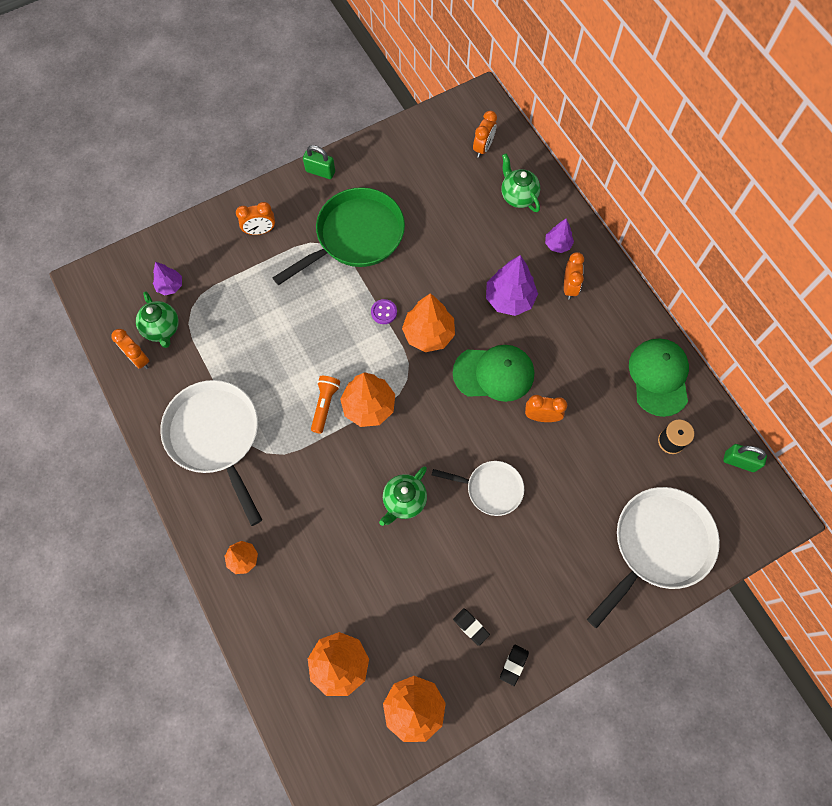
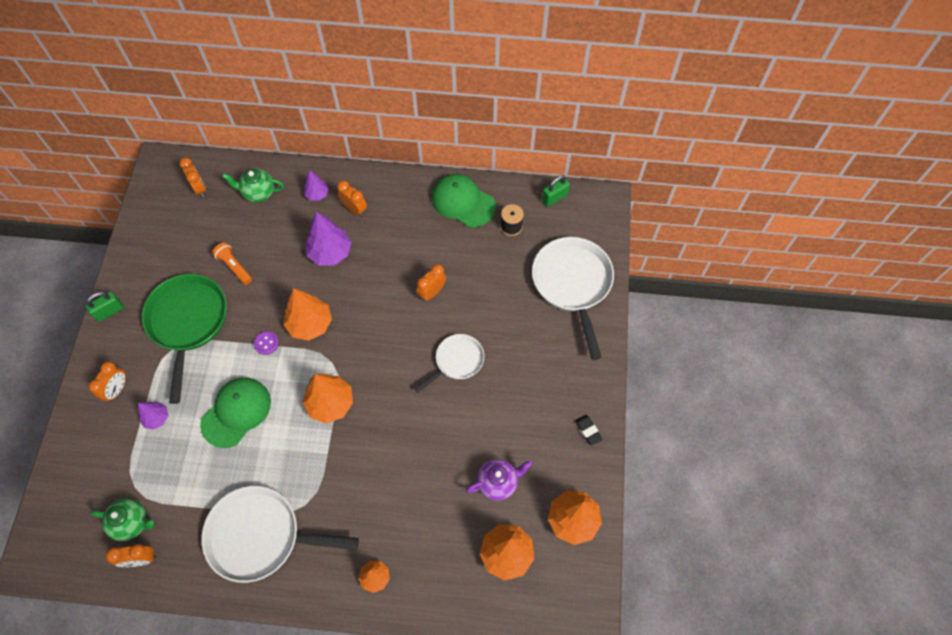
camera: 55 degrees left, 5 degrees down
purple tree [153,262,182,295] -> purple tree moved to [138,402,168,430]
orange flashlight [311,376,340,434] -> orange flashlight moved to [212,242,252,285]
green teapot [379,466,427,526] -> none
green cap [453,345,534,402] -> green cap moved to [200,378,271,448]
black eraser [453,608,490,646] -> none
none -> purple teapot [466,459,532,501]

